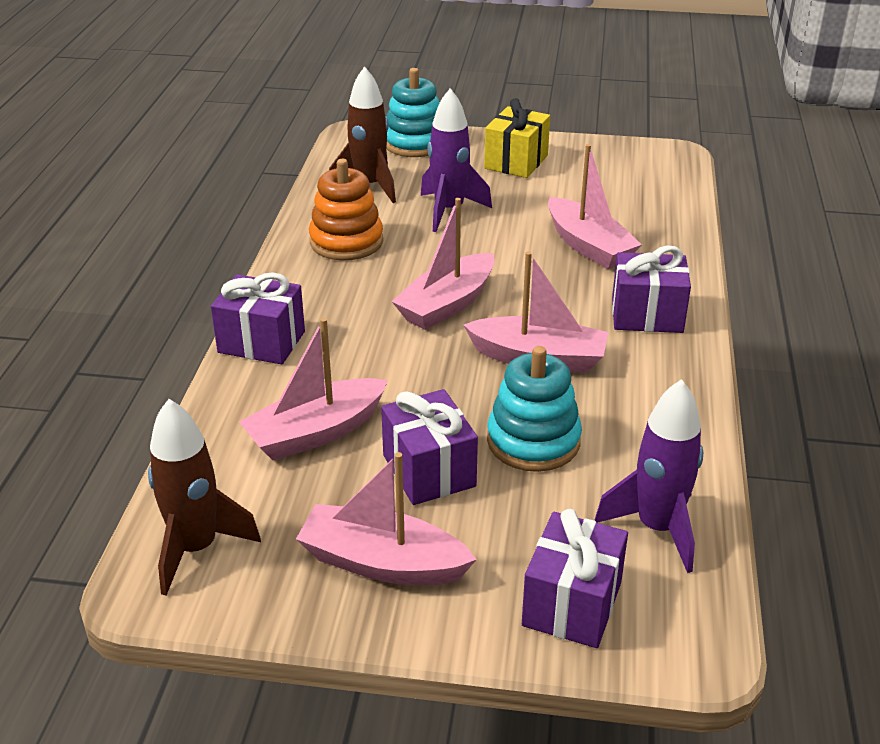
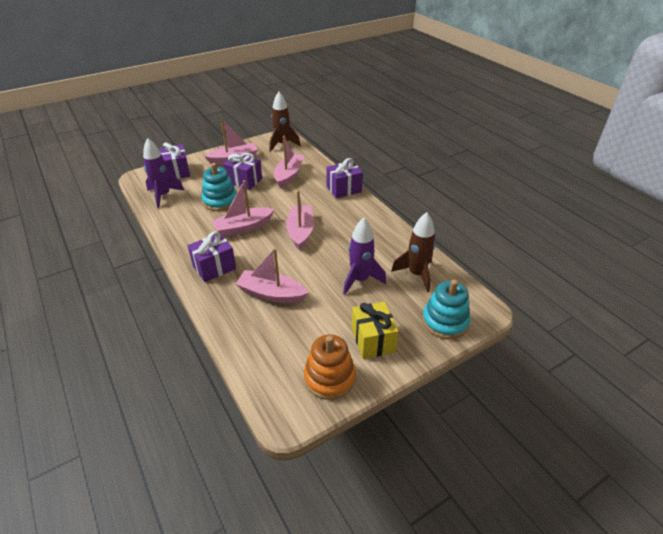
camera: 140 degrees right, 5 degrees up
orange stacking toy [309,159,383,261] -> orange stacking toy moved to [304,334,356,400]

